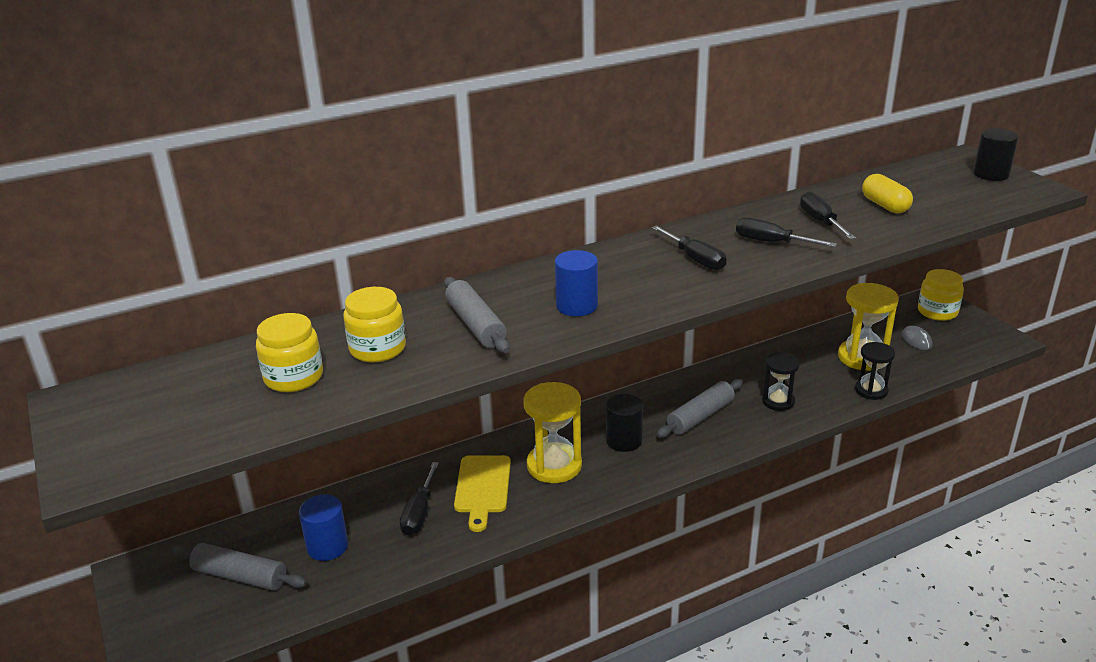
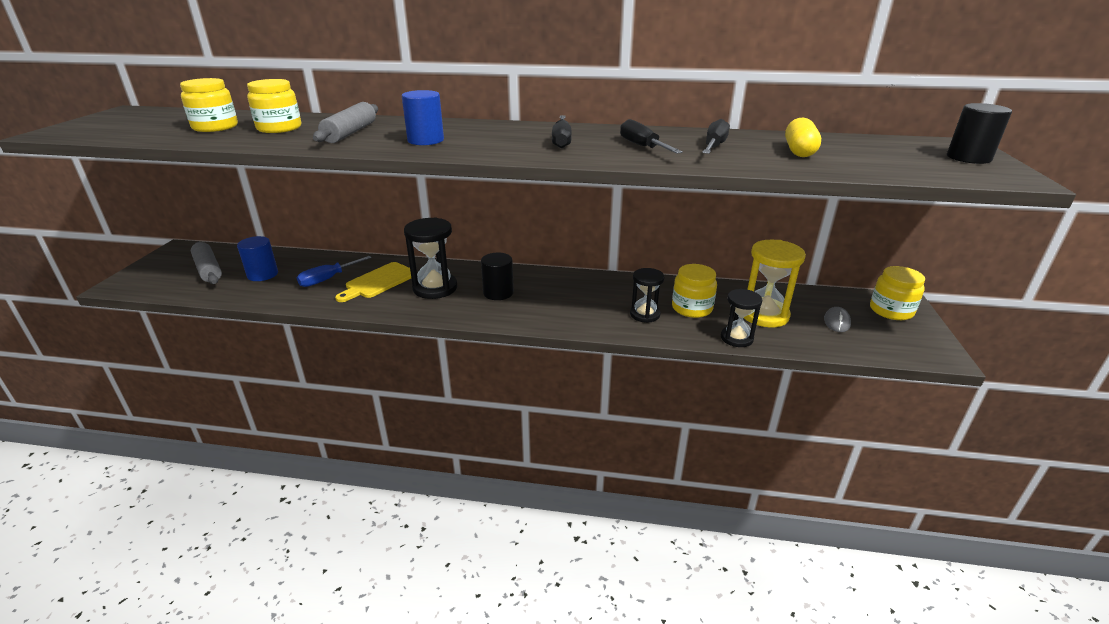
camera: 35 degrees right, 0 degrees up
black screwdriver [400,462,439,536] -> blue screwdriver [297,256,372,287]
yellow hourglass [523,382,582,483] -> black hourglass [404,217,457,299]
grey rolling pin [656,379,743,438] -> none
none -> yellow jar [672,264,717,318]

